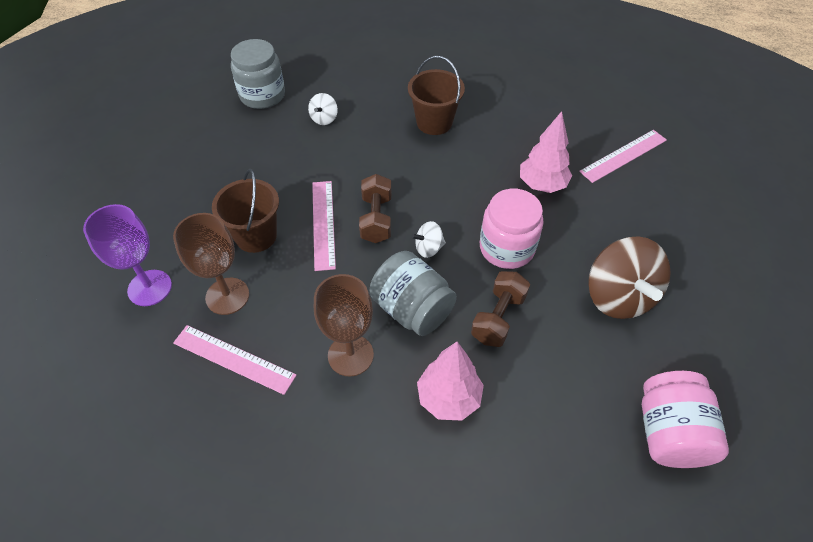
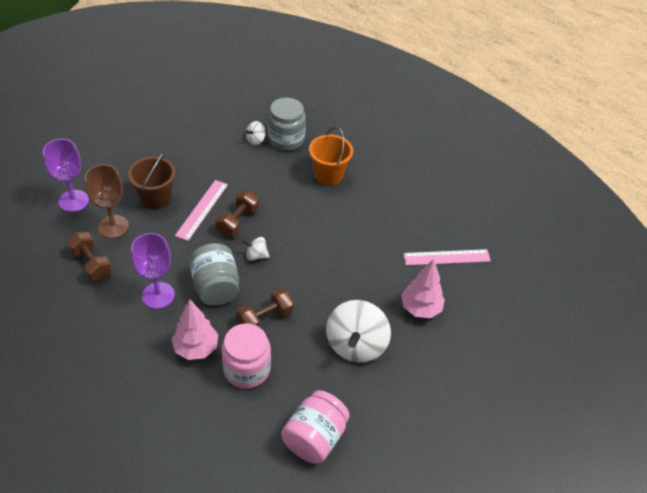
camera: 25 degrees right, 5 degrees down
pink ruler [173,325,297,395] -> brown dumbbell [67,232,112,281]
grey jar [231,39,285,109] -> grey jar moved to [268,98,306,151]
brown goblet [314,274,374,377] -> purple goblet [131,233,175,309]
brown bucket [408,56,465,135] -> orange bucket [309,127,353,185]
pink jar [480,189,544,269] -> pink jar moved to [221,323,271,389]
pink tree [520,111,572,193] -> pink tree moved to [401,259,445,318]
brown spinning top [588,236,671,319] -> white spinning top [326,300,391,363]

